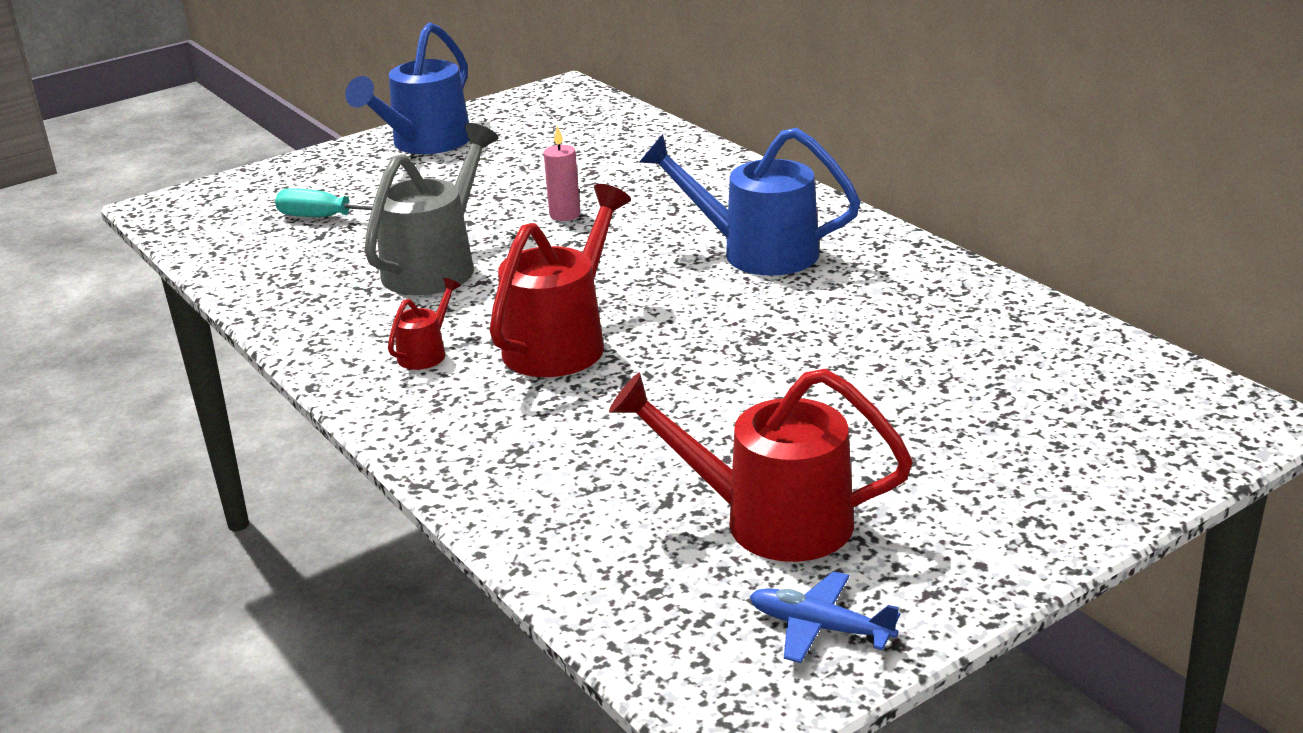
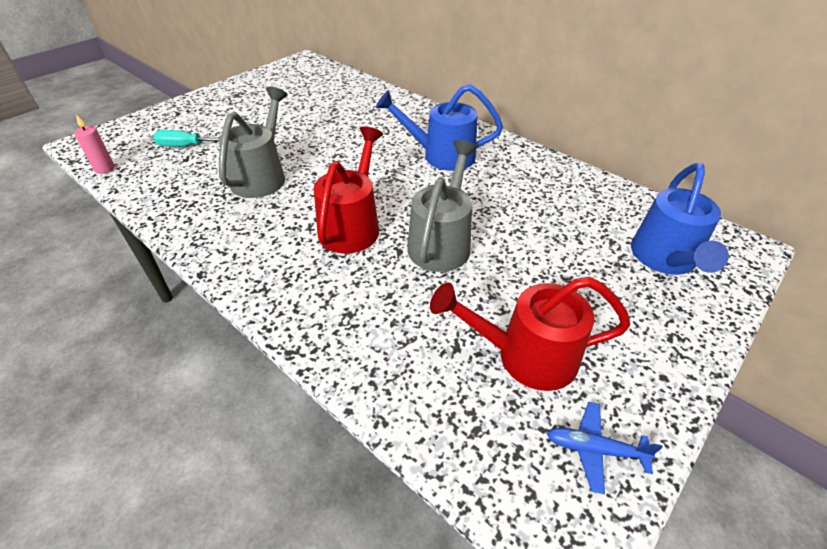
camera: 15 degrees left, 15 degrees up
blue watering can [345,23,469,154] -> blue watering can moved to [631,163,729,275]
red watering can [388,278,461,370] -> none
pink candle [544,126,580,221] -> pink candle moved to [74,115,115,174]
none -> grey watering can [407,140,477,272]

